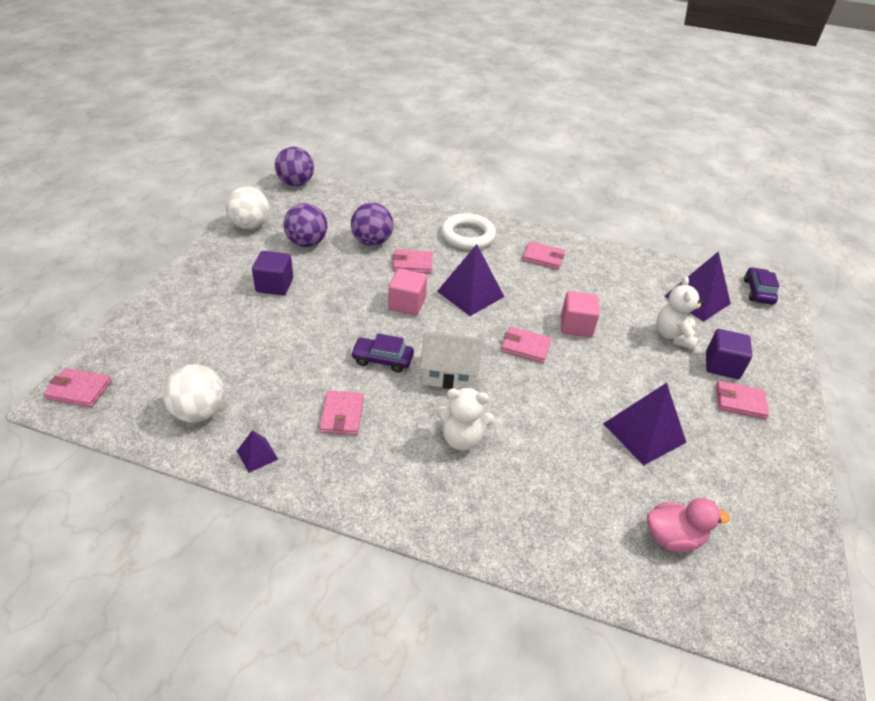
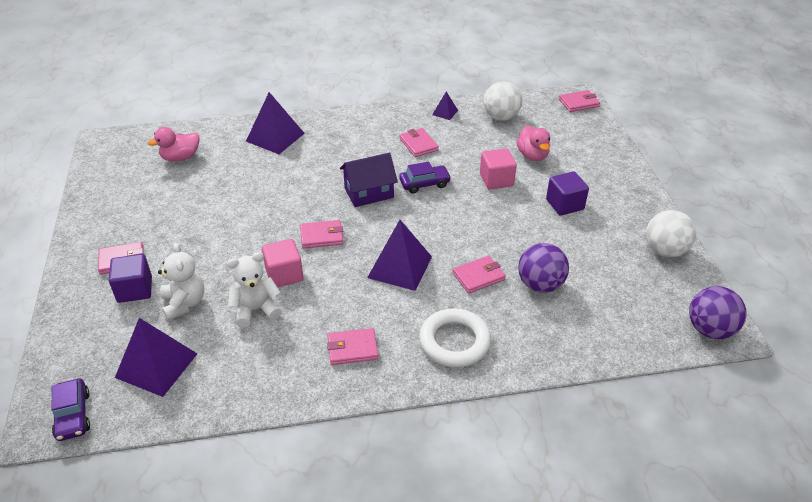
camera: 155 degrees right, 0 degrees up
purple ball [283,203,327,247] -> none
pink cube [388,269,427,315] -> pink cube moved to [480,148,517,189]
white house [420,331,483,390] -> purple house [340,153,398,207]
white teddy bear [436,388,494,450] -> white teddy bear moved to [227,252,281,328]
purple pyramid [603,383,686,466] -> purple pyramid moved to [246,92,305,154]
none -> pink duck [516,125,550,161]

